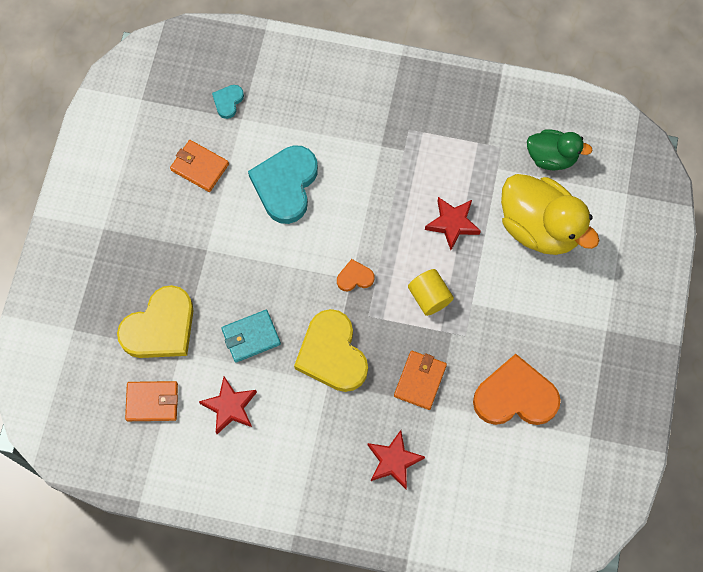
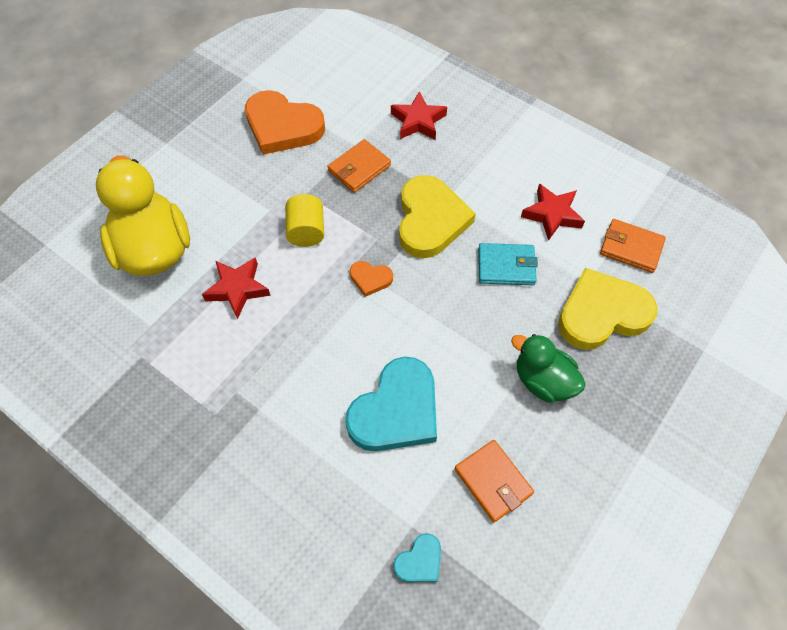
camera: 155 degrees left, 10 degrees down
green duck [527,129,593,170] -> green duck moved to [511,334,586,403]

